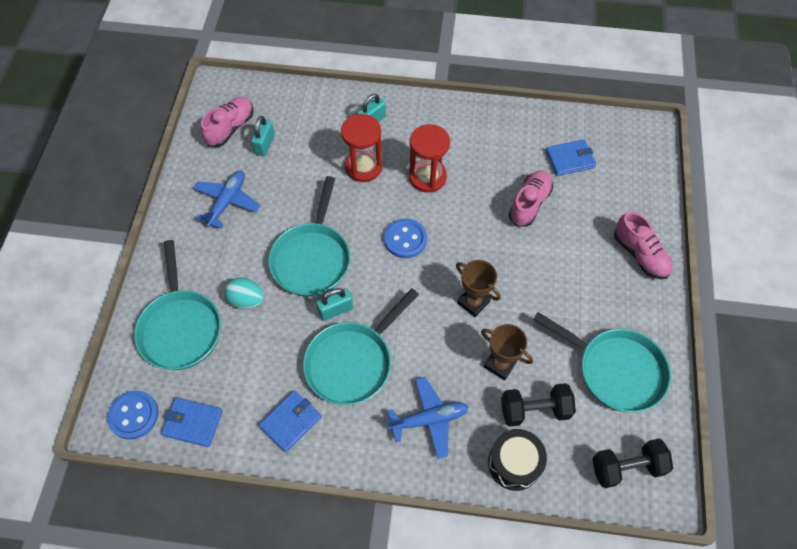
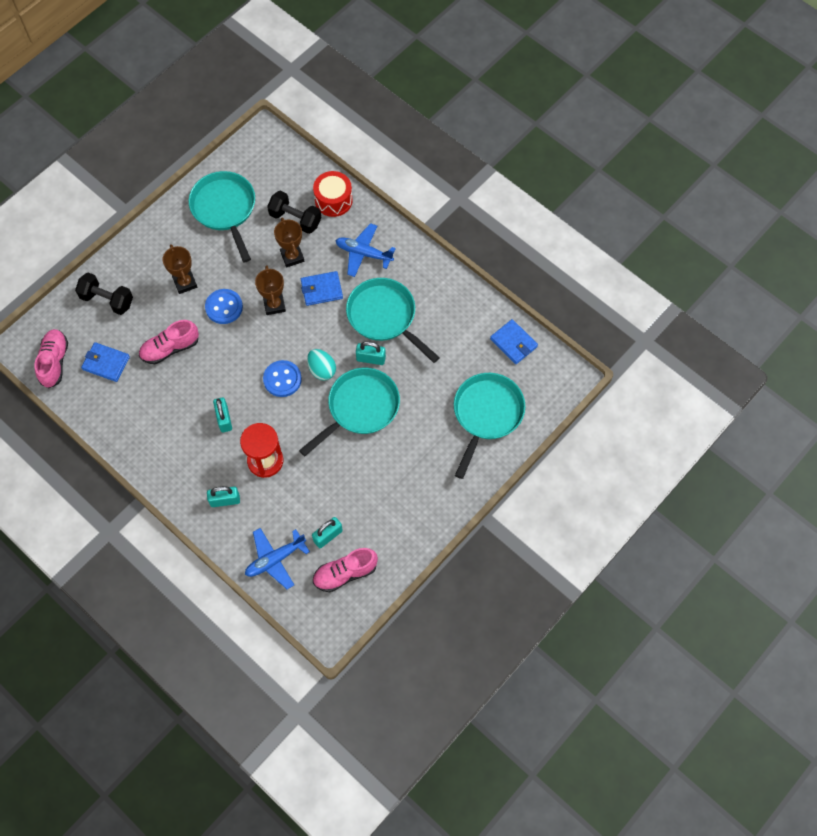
camera: 145 degrees left, 5 degrees up
blue button [107,390,158,440] -> blue button moved to [205,289,243,324]
blue plane [193,171,261,229] -> blue plane moved to [245,528,310,589]
turquoise egg [225,278,264,309] -> turquoise egg moved to [307,349,336,380]
blue wallet [259,390,321,453] -> blue wallet moved to [301,271,343,306]
turquoise pan [303,288,419,405] -> turquoise pan turned 120 degrees counterclockwise [346,278,440,363]
red hourglass [409,124,450,193] -> turquoise padlock [213,397,232,433]
black drum [488,429,547,491] -> red drum [313,171,353,217]
black dumbbell [592,439,673,488] -> black dumbbell moved to [75,273,133,315]
pink shoe [614,212,673,279] -> pink shoe moved to [34,329,68,388]
none -> brown trophy [163,244,197,294]

